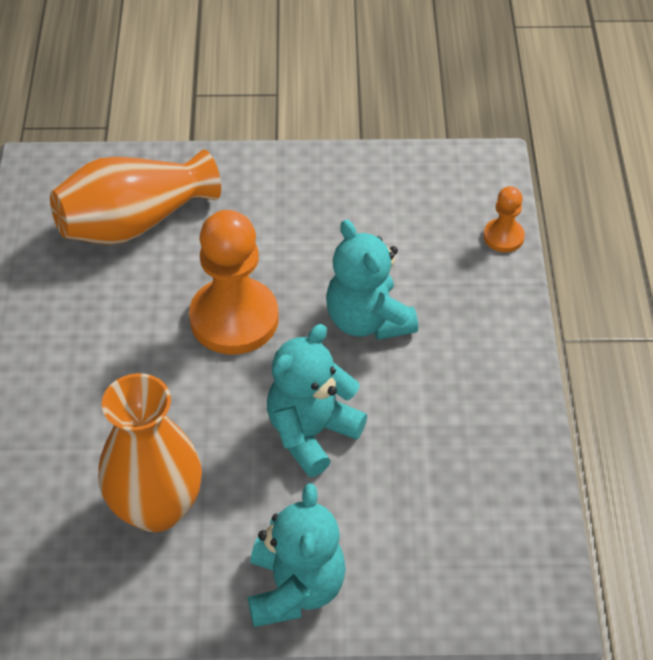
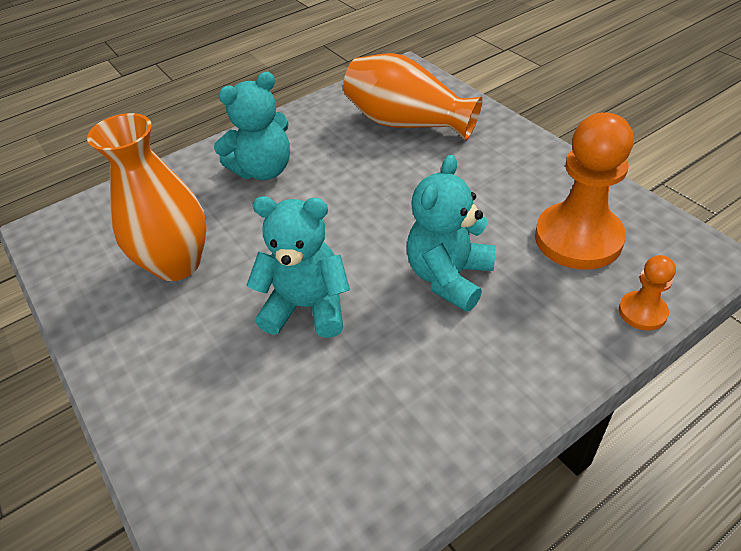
camera: 60 degrees right, 5 degrees down
orange pawn [189,210,279,354] -> orange pawn moved to [535,113,633,270]
turquoise teddy bear [248,483,346,627] -> turquoise teddy bear moved to [214,72,290,180]

